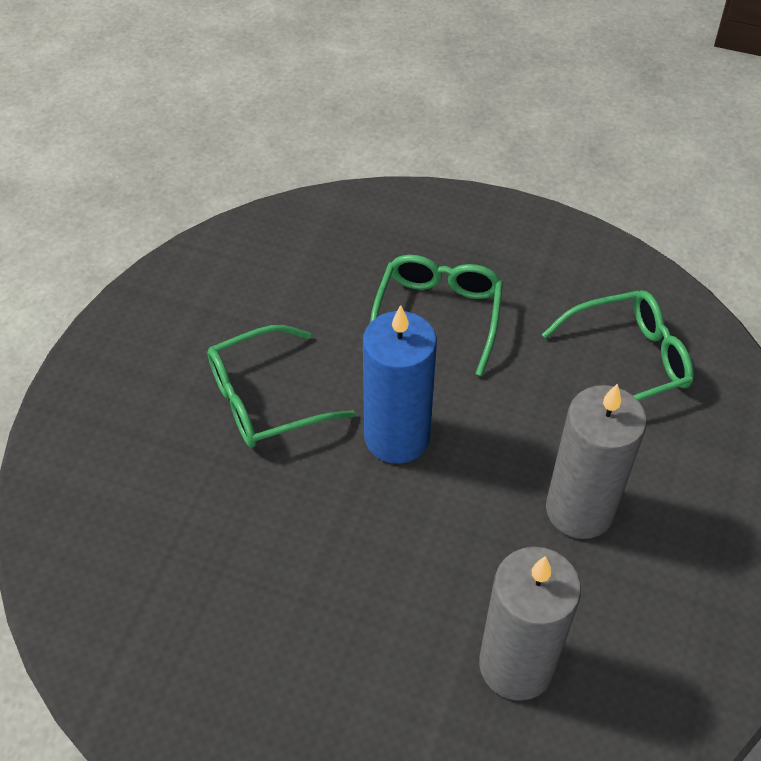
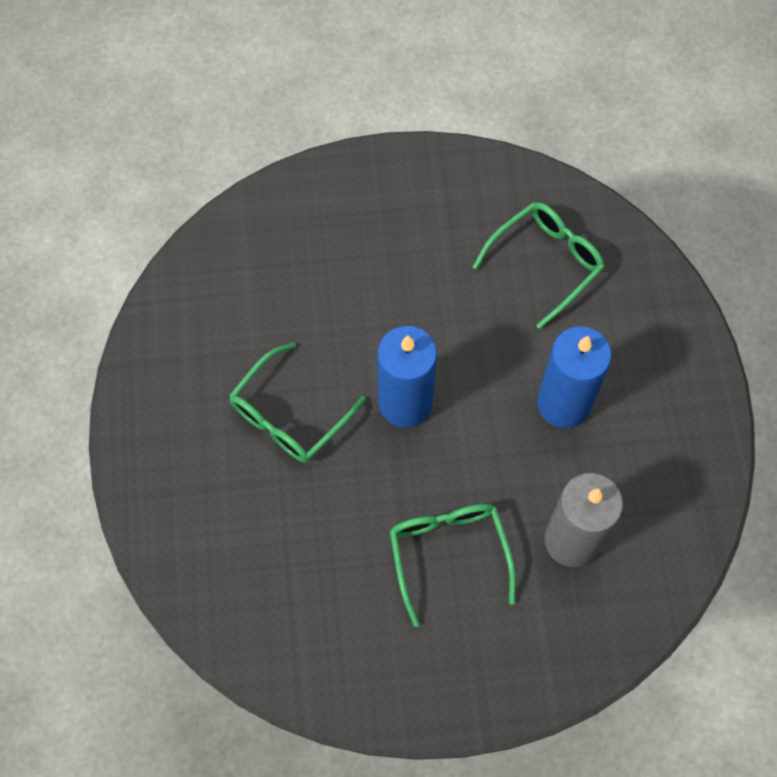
camera: 25 degrees left, 15 degrees up
green glasses [370,255,503,376] -> green glasses moved to [390,504,516,627]
grey candle [546,383,647,539] -> blue candle [537,326,612,428]

